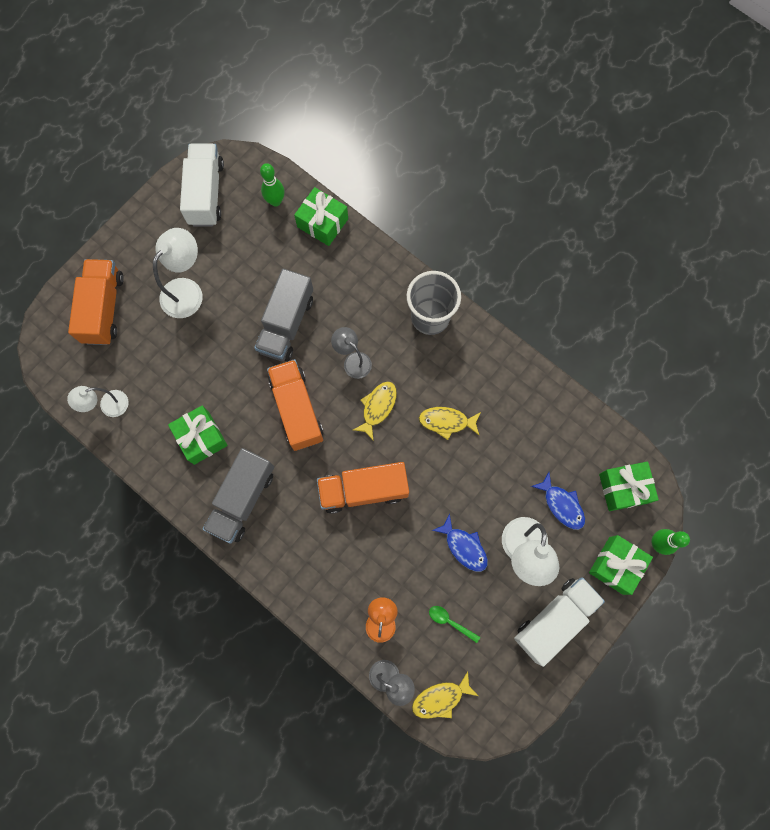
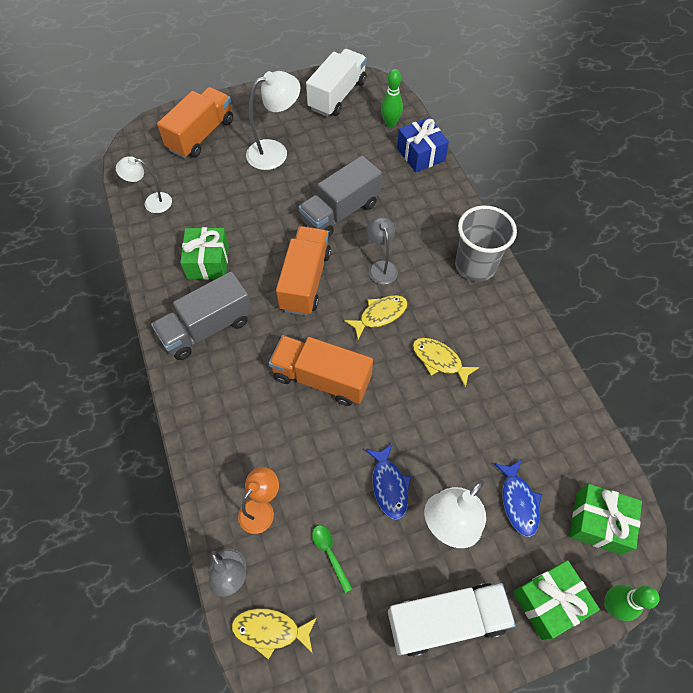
camera: 30 degrees right, 15 degrees down
green gift [294,187,348,246] -> blue gift [397,117,449,172]

